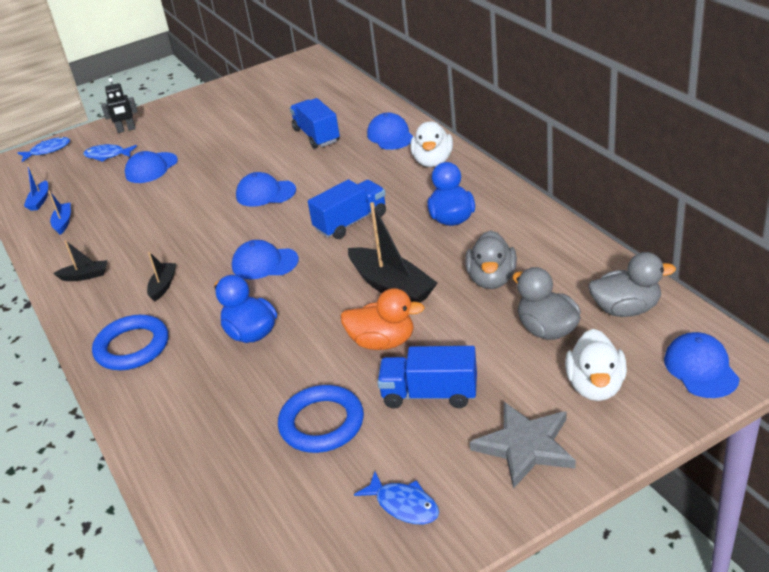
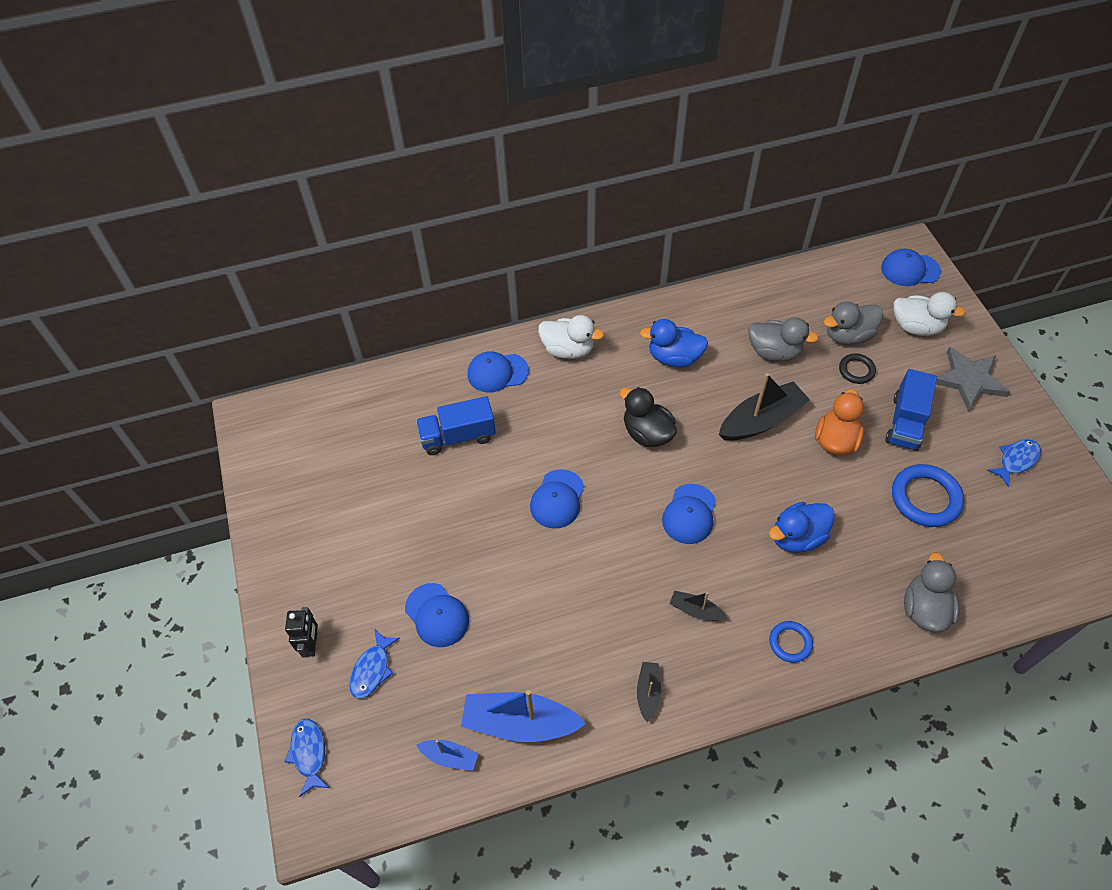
camera: 80 degrees left, 20 degrees up
blue boat [48,190,71,235] -> blue boat [461,690,586,742], size x1.96
blue ring [92,315,168,370] -> blue ring [769,621,813,663], size x0.57
blue truck [308,179,386,239] -> black duck [620,387,677,447]
grey duck [588,252,676,317] -> grey duck moved to [904,552,959,632]
none -> black ring [839,353,876,384]

